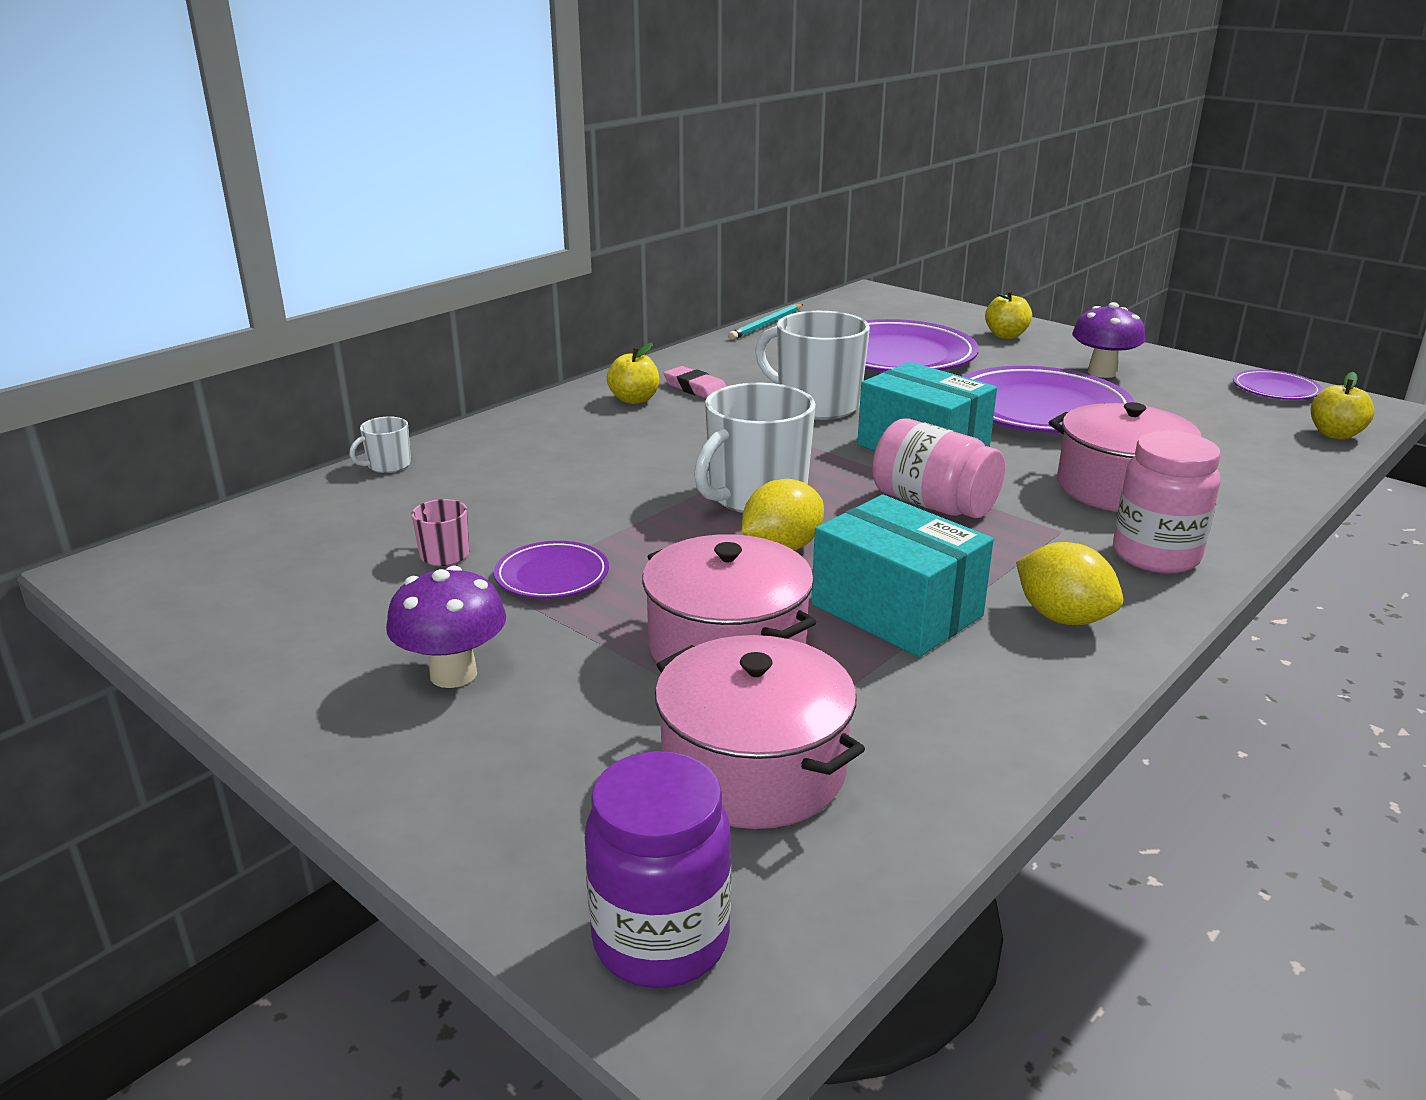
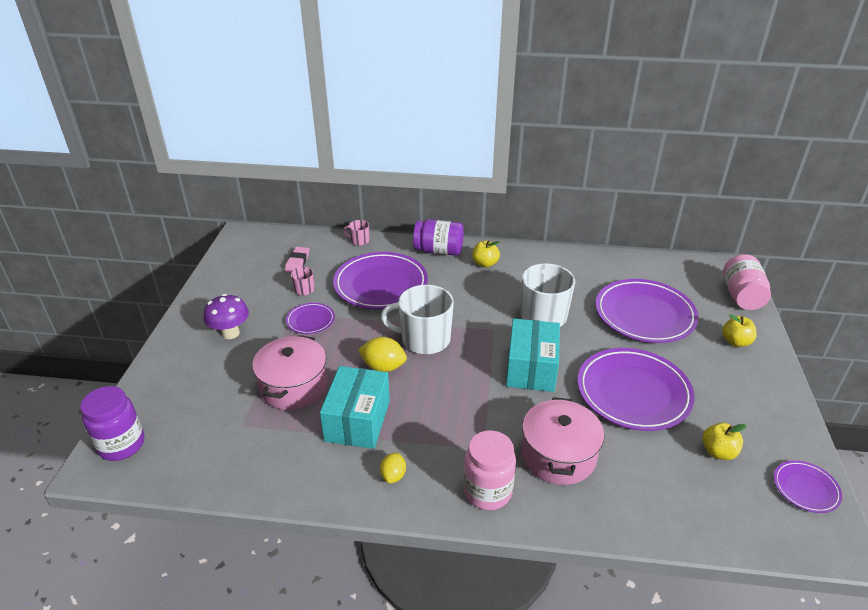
camera: 55 degrees right, 10 degrees up
white mug [350,416,411,473] -> pink mug [343,220,369,246]
pink pot [655,635,865,829] -> none
pink eraser [664,366,727,399] -> pink eraser moved to [285,247,309,273]
turquoise pencil [729,304,803,340] -> none
pink jar [872,418,1005,518] -> pink jar moved to [723,254,771,310]
yellow lemon [1016,542,1123,625] -> yellow lemon [380,453,406,483], size x0.63
purple mushroom [1072,302,1145,378] -> none
yellow apple [1311,372,1374,440] -> yellow apple moved to [702,423,746,460]
none -> purple plate [333,252,428,309]
none -> purple jar [413,219,464,256]

